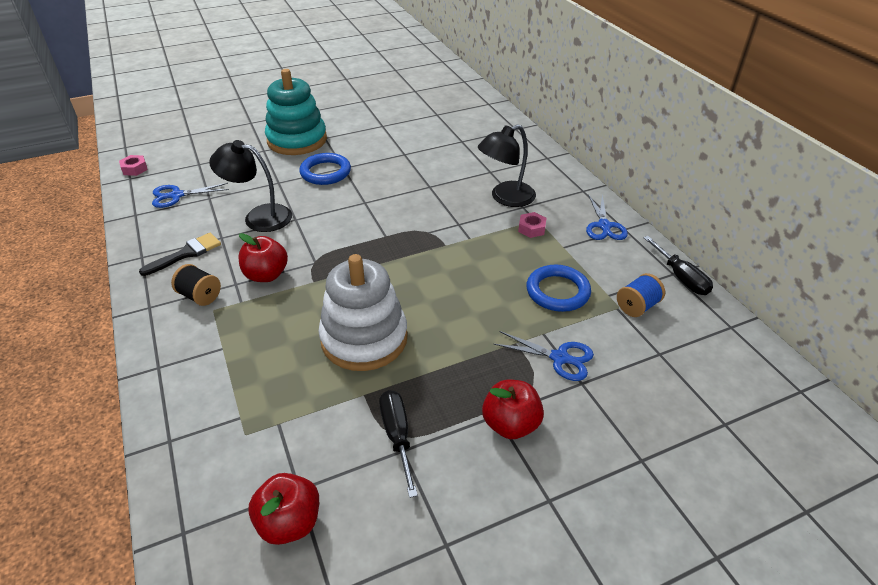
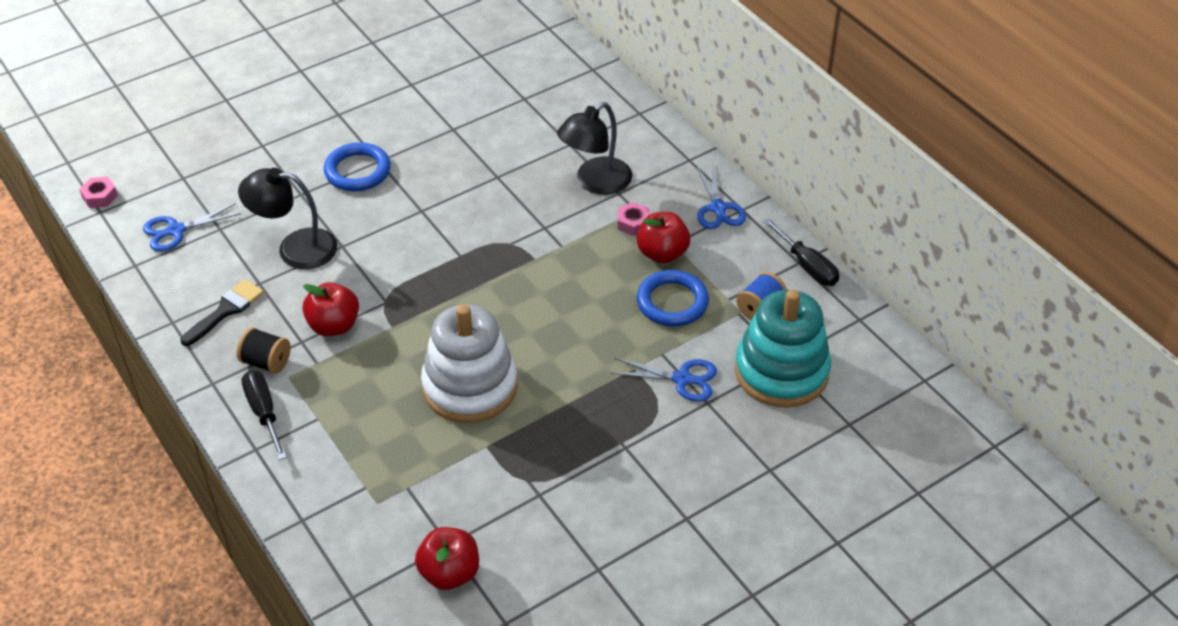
camera: 10 degrees left, 5 degrees up
turquoise stacking toy [265,69,327,155] -> turquoise stacking toy moved to [735,289,831,408]
black screwdriver [379,390,418,498] -> black screwdriver moved to [242,371,287,460]
red apple [482,380,544,439] -> red apple moved to [637,212,690,263]

